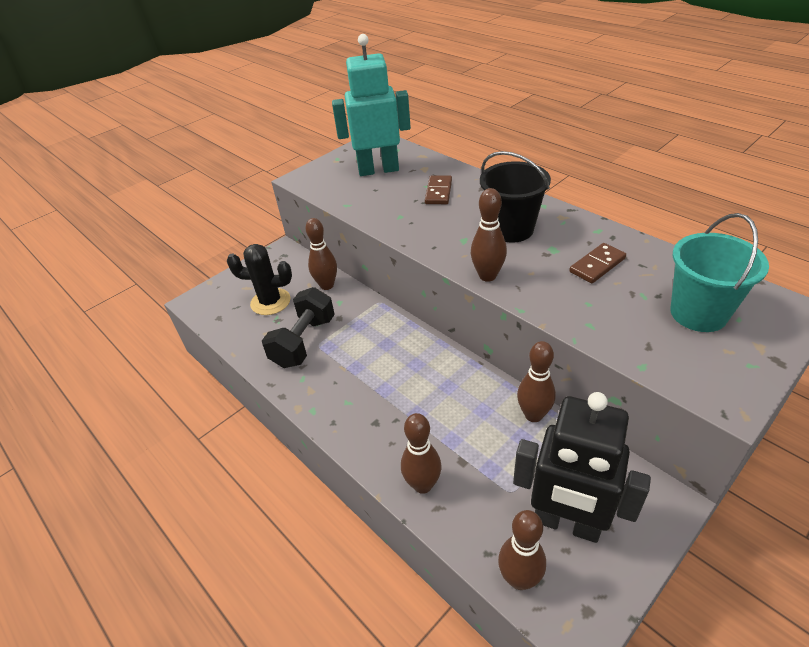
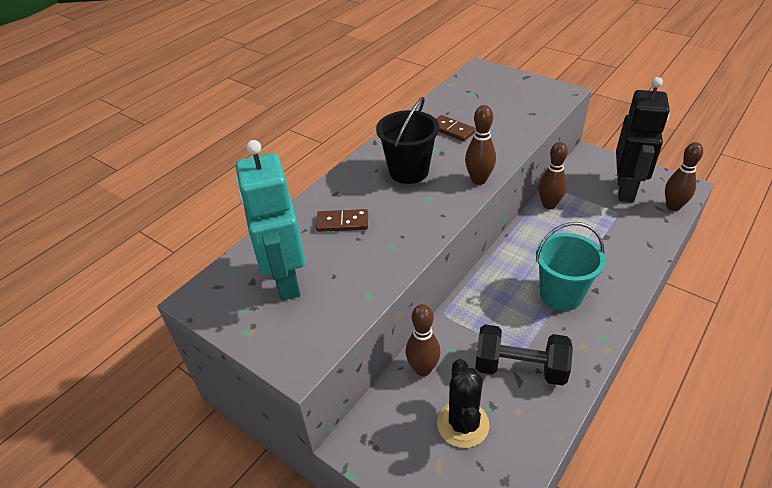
camera: 100 degrees left, 0 degrees up
brown bowling pin [401,413,441,494] -> none
turquoise bucket [670,213,769,332] -> turquoise bucket moved to [536,222,606,311]

